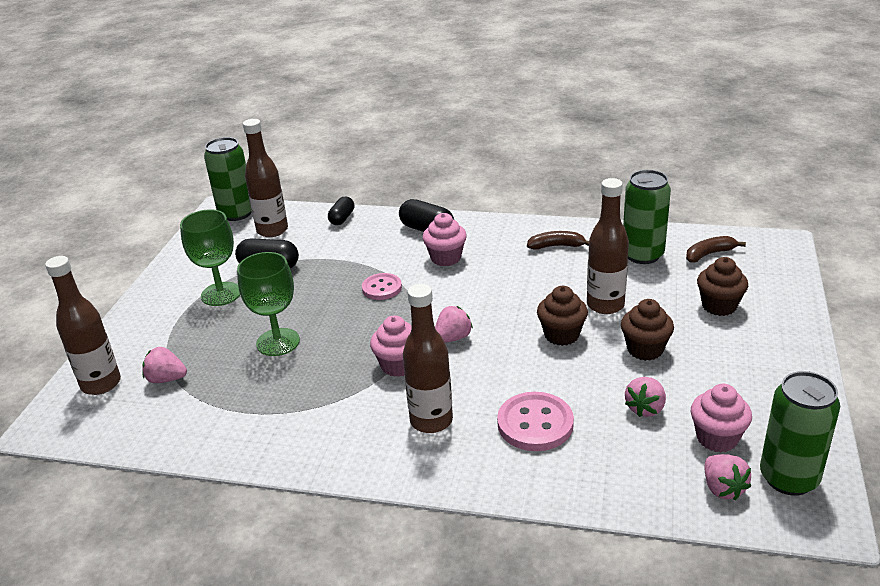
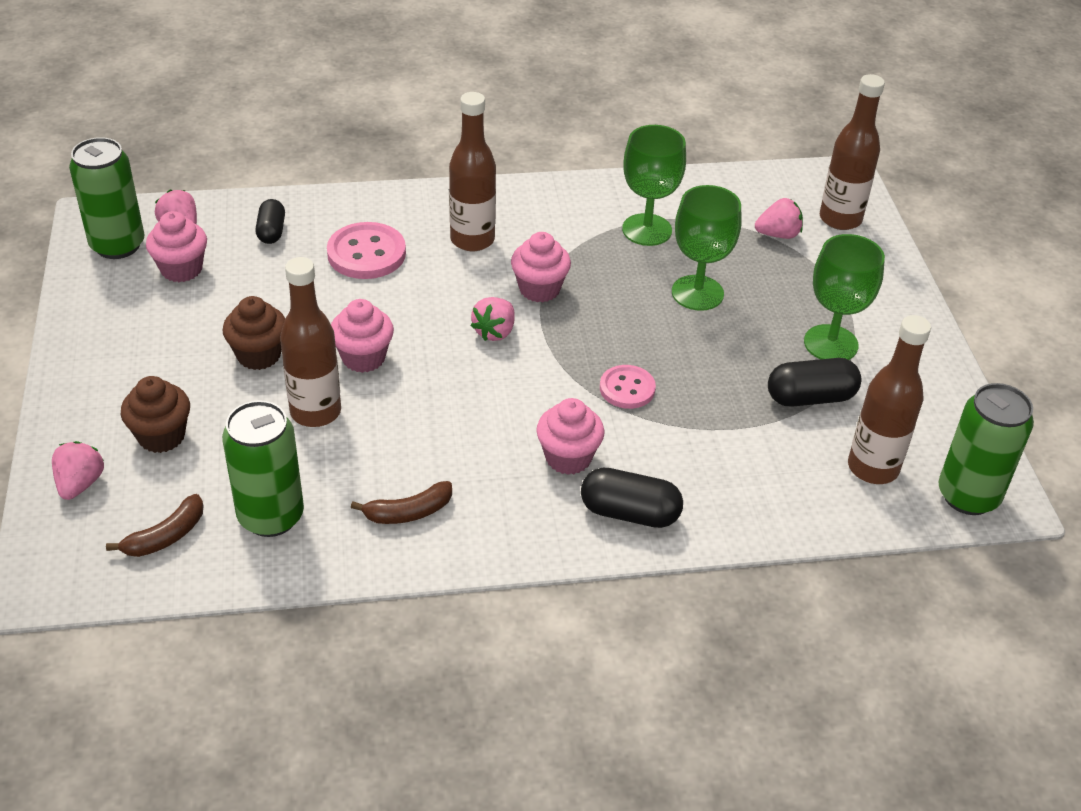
camera: 155 degrees right, 10 degrees up
black capsule [328,197,354,225] -> black capsule moved to [255,199,285,244]
brown cupcake [537,286,588,346] -> pink cupcake [331,299,394,373]
pink strawberry [625,377,666,417] -> pink strawberry moved to [52,441,104,500]
none -> green goblet [622,125,686,246]

